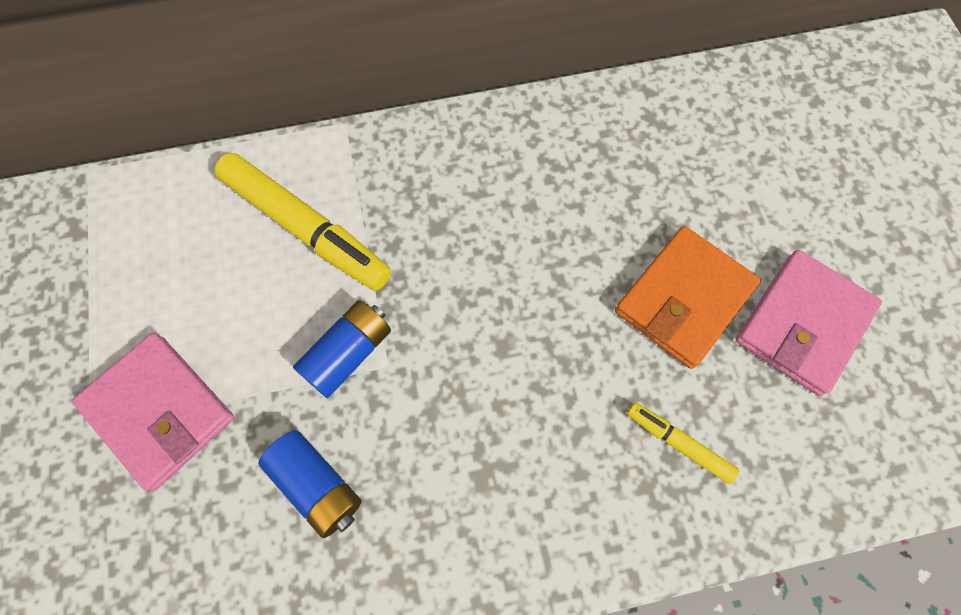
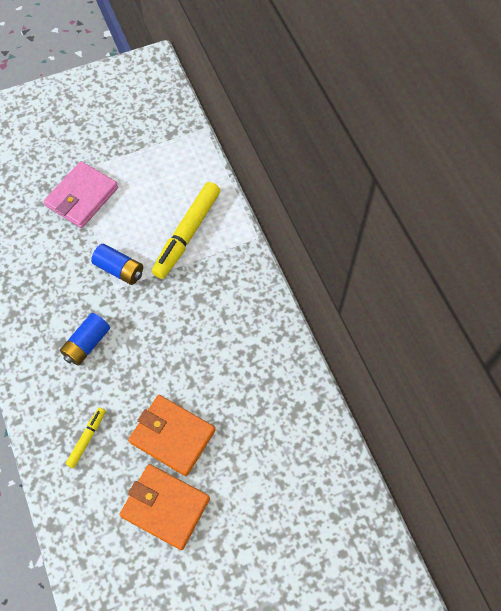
camera: 80 degrees right, 5 degrees down
blue battery [258,430,362,538] -> blue battery moved to [60,313,110,366]
pink wallet [735,250,882,396] -> orange wallet [119,464,210,550]

